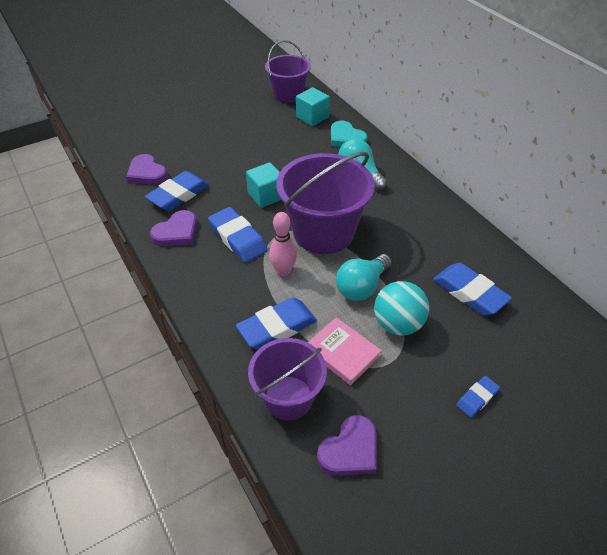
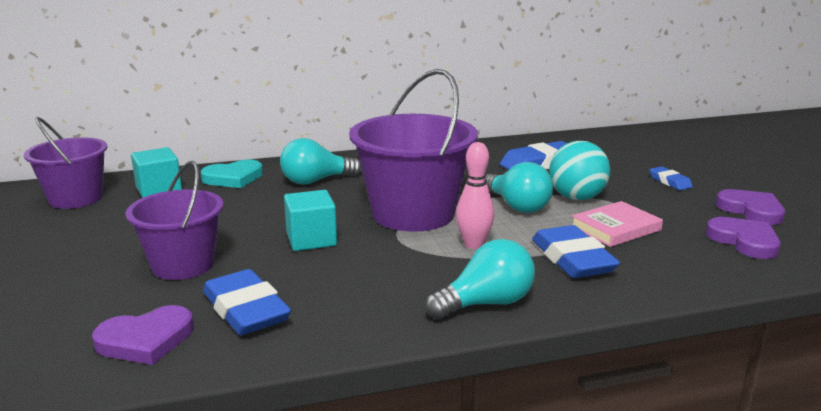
camera: 75 degrees left, 25 degrees down
purple heart [150,210,197,246] -> purple heart moved to [716,189,785,225]
blue eraser [208,207,268,263] -> none
purple bucket [248,338,327,420] -> purple bucket moved to [126,161,223,280]
none -> turquoise light bulb [425,239,535,319]

